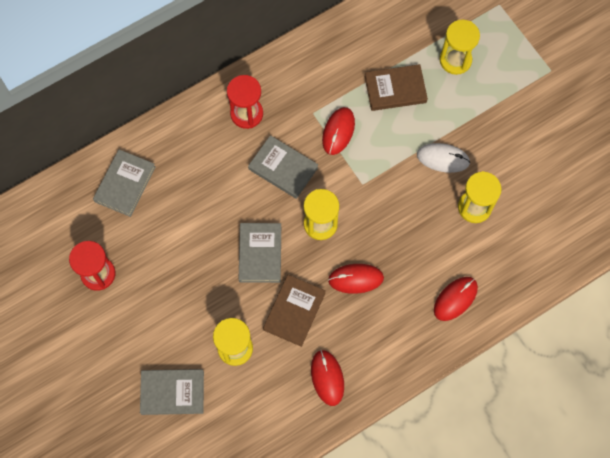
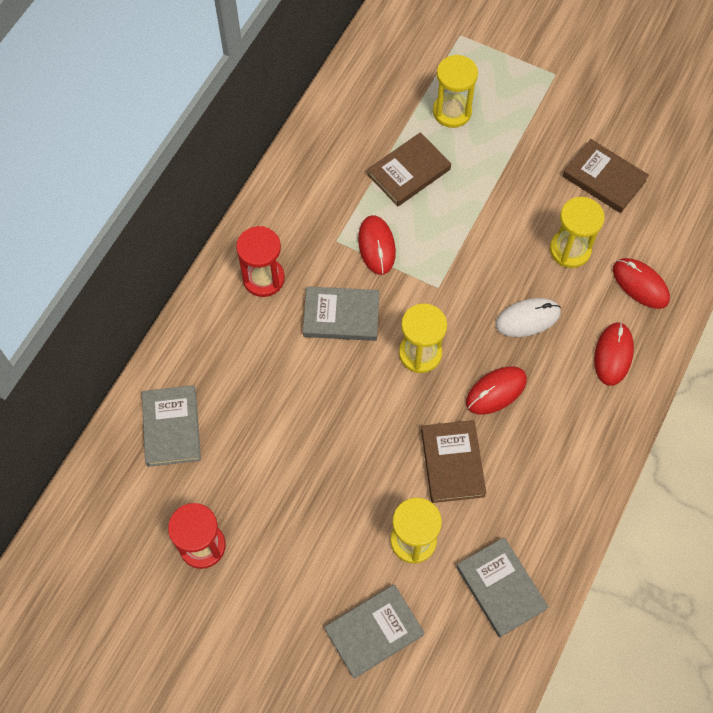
camera: 30 degrees left, 5 degrees down
grey book [239,223,281,283] -> grey book moved to [456,537,548,637]
red mouse [311,350,344,406] -> red mouse moved to [613,258,670,309]
white mouse [417,143,471,173] -> white mouse moved to [495,298,561,337]
none -> brown book [563,139,649,213]

